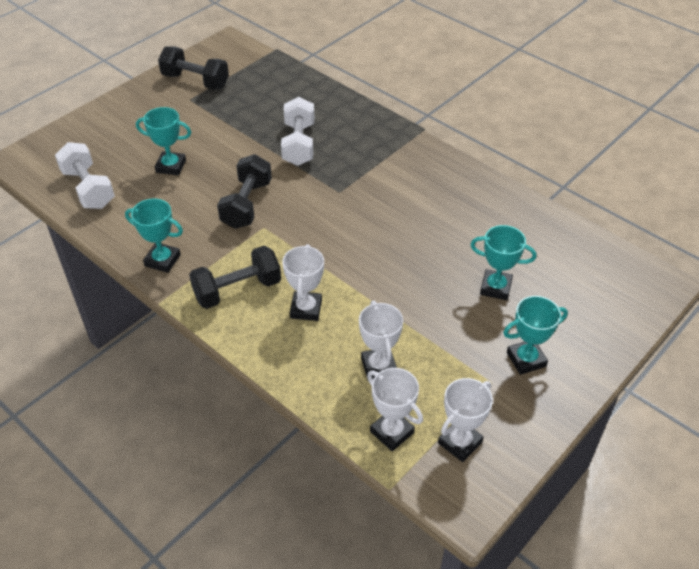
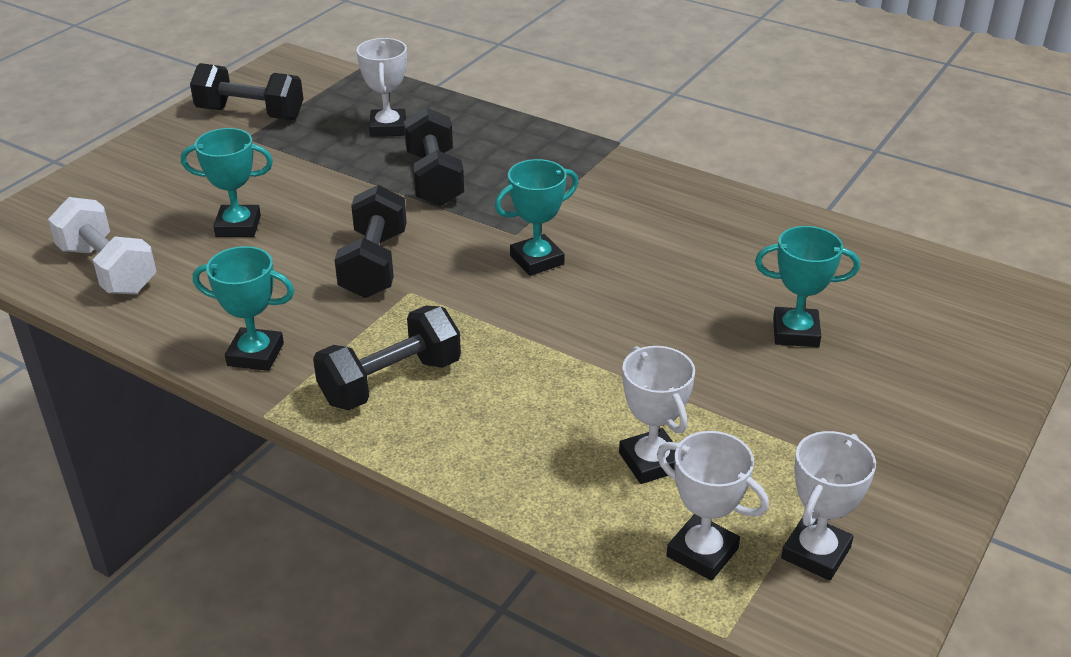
camera: 10 degrees left, 10 degrees down
white dumbbell [281,97,314,166] -> black dumbbell [404,107,464,206]
white trophy [282,244,324,321] -> white trophy moved to [356,38,407,137]
turquoise trophy [503,296,568,375] -> turquoise trophy moved to [495,159,579,276]

